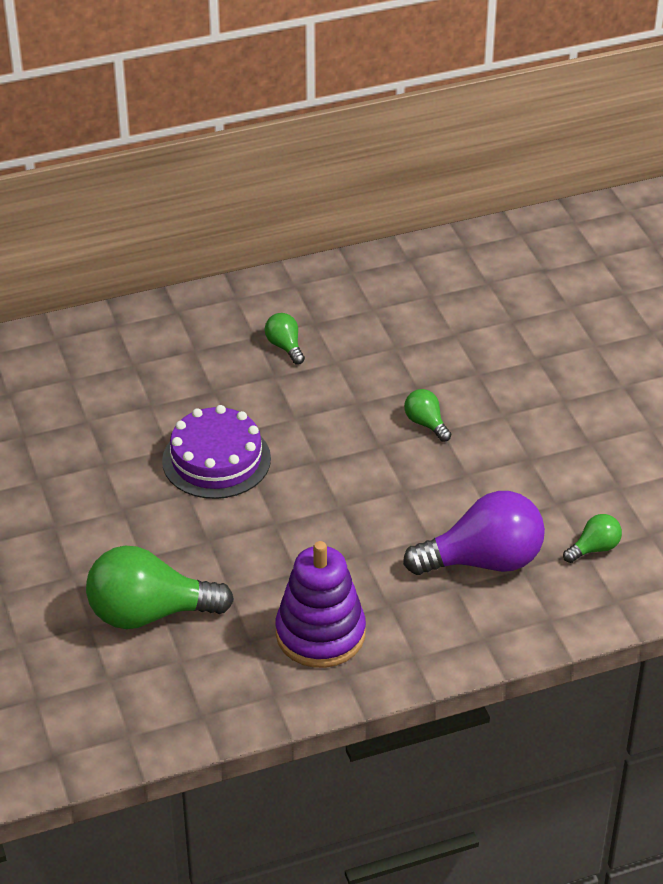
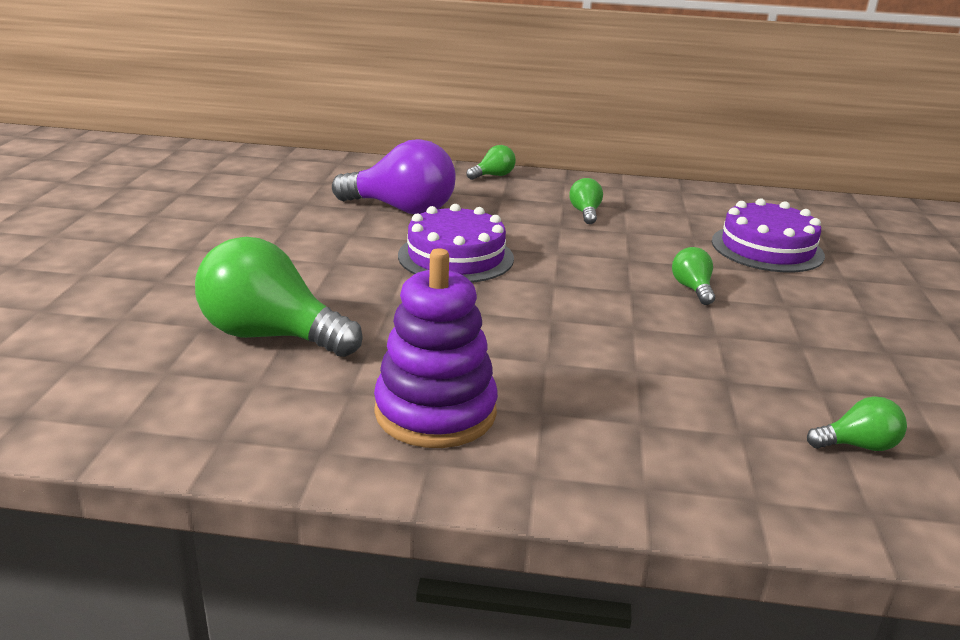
camera: 25 degrees right, 15 degrees down
purple light bulb [403,491,545,575] -> purple light bulb moved to [332,139,456,214]
none -> green light bulb [467,145,516,180]
none -> purple cake [712,198,825,272]

